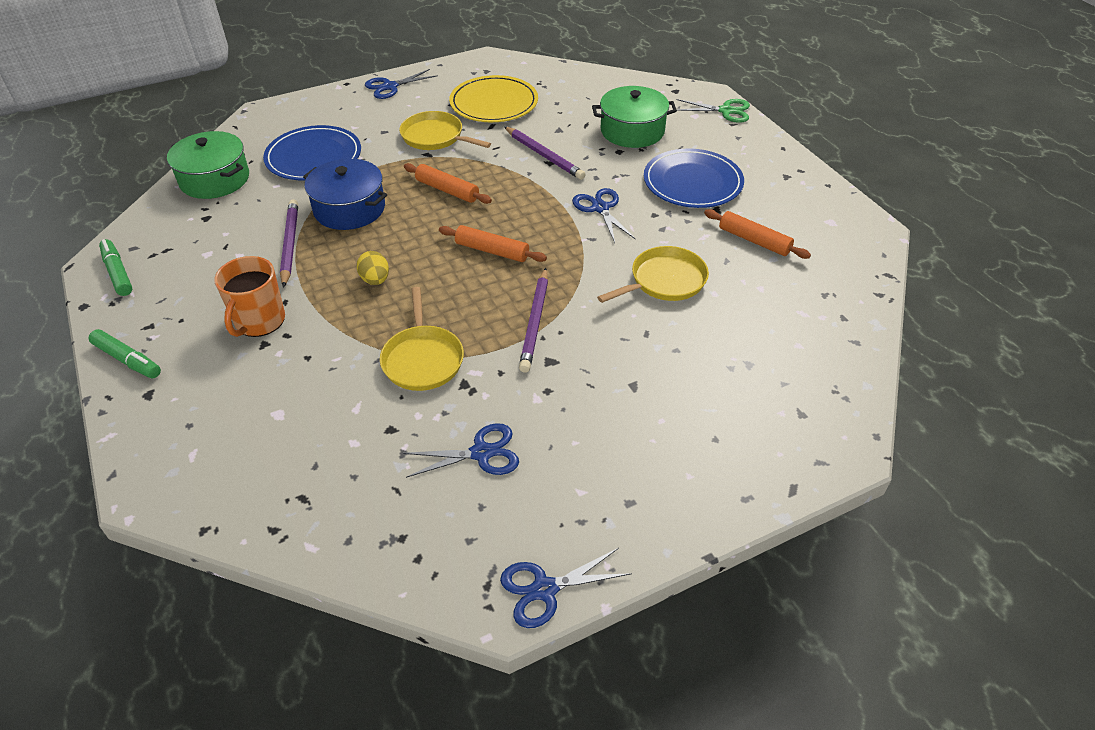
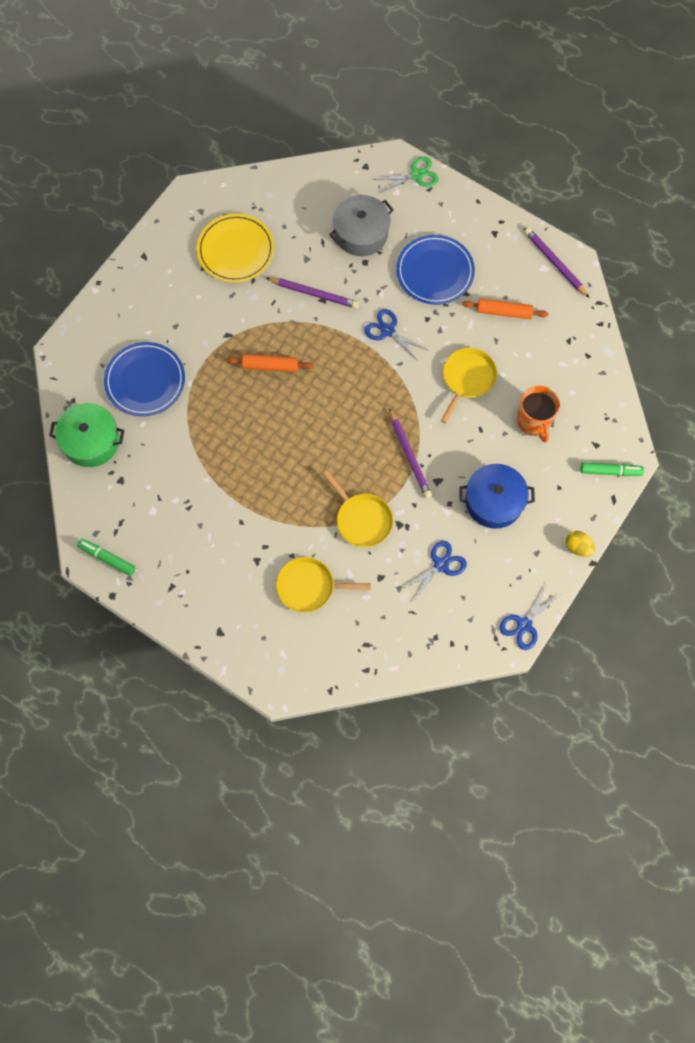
camera: 30 degrees left, 25 degrees up
green marker [88,329,161,378] -> green marker moved to [581,462,644,476]
orange mug [214,256,285,337] -> orange mug moved to [517,386,560,442]
purple pencil [280,199,298,288] -> purple pencil moved to [524,227,590,298]
blue pot [303,159,387,230] -> blue pot moved to [459,464,535,529]
yellow egg [357,251,389,285] -> yellow egg moved to [566,531,595,557]
blue scissors [365,69,438,99] -> none
yellow pan [399,111,491,150] -> yellow pan moved to [276,557,371,613]
orange rolling pin [439,225,547,262] -> none
green pot [592,86,677,148] -> grey pot [329,195,394,256]

